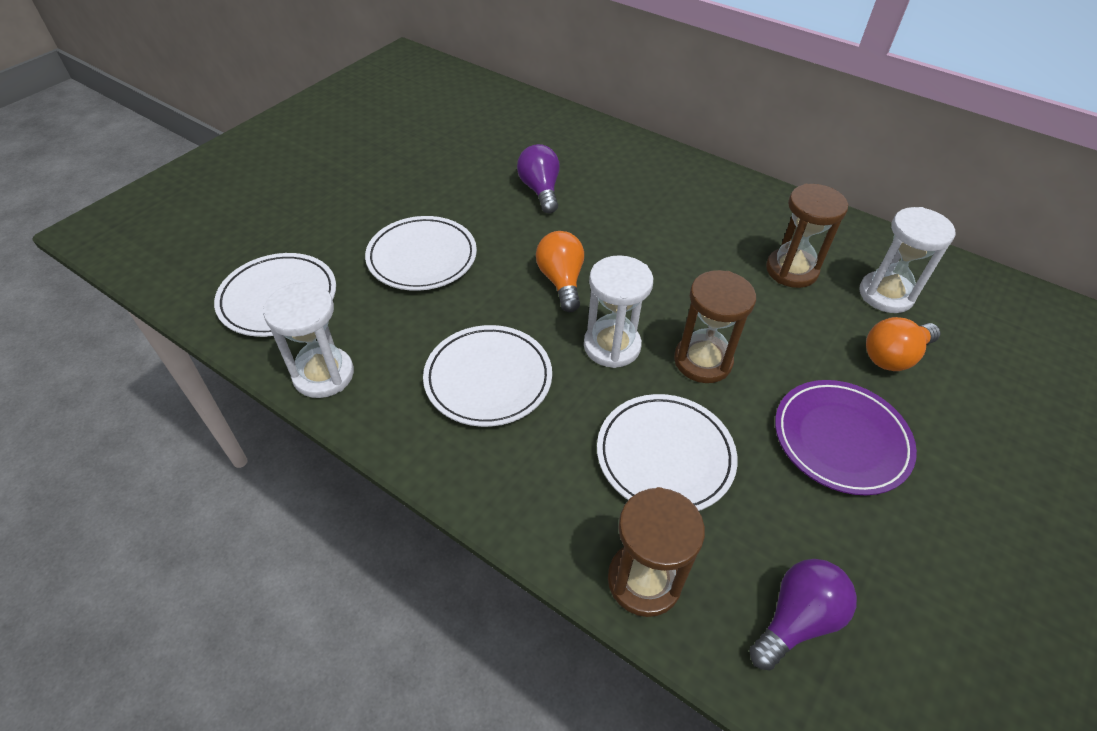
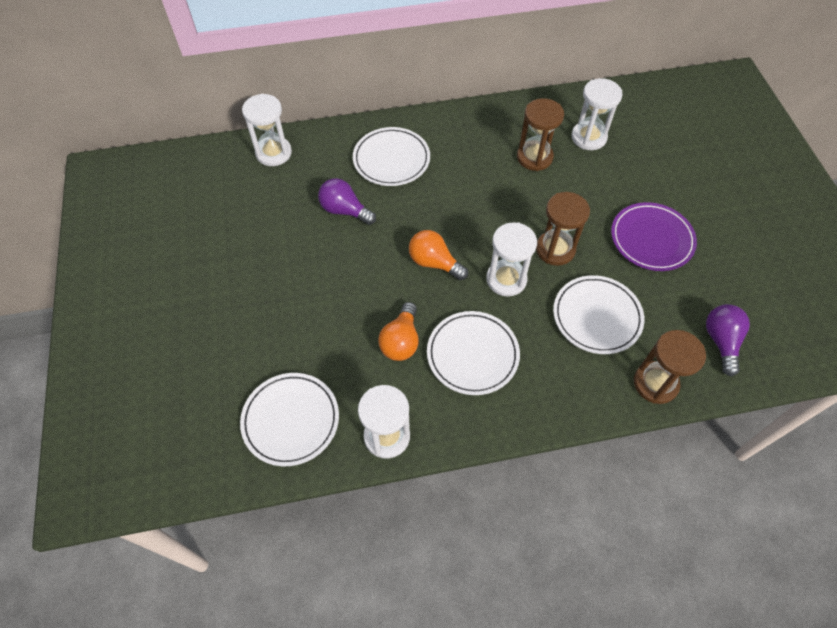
camera: 45 degrees left, 10 degrees up
white plate [365,216,477,291] -> white plate moved to [353,127,430,186]
orange light bulb [866,317,940,371] -> orange light bulb moved to [378,302,419,361]
none -> white hourglass [242,94,292,166]

